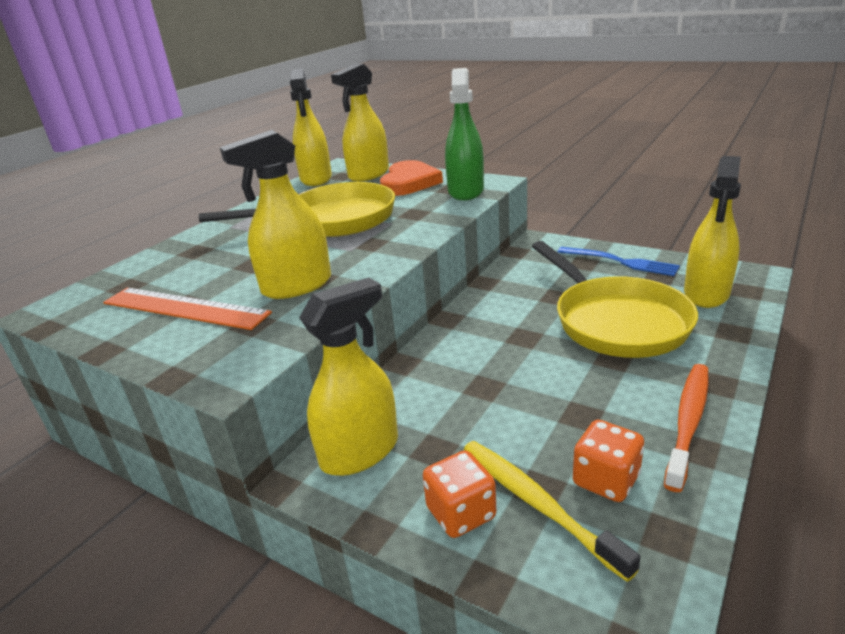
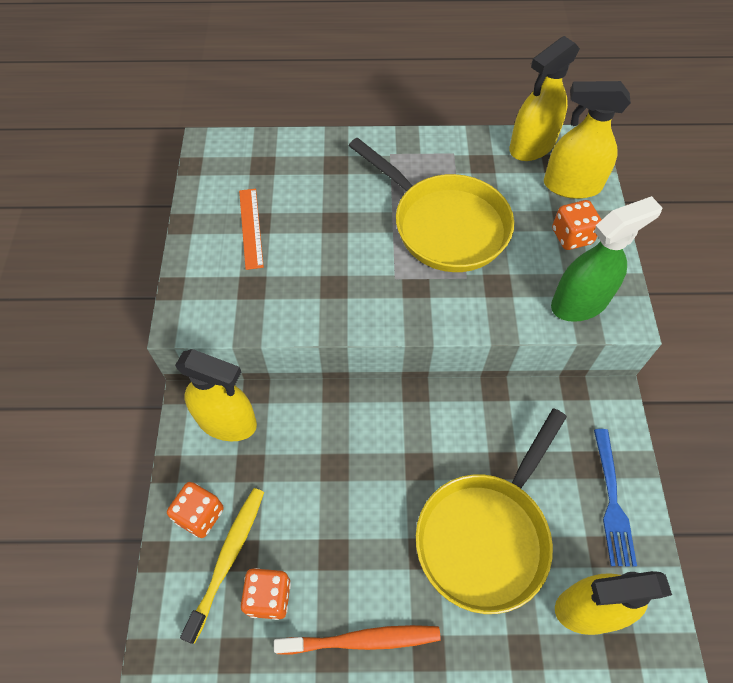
camera: 55 degrees right, 30 degrees up
orange ruler [103,288,272,330] -> orange ruler [239,189,264,270], size x0.65
yellow spray bottle [220,130,331,299] -> none
orange heart [380,160,443,196] -> orange dice [552,200,602,250]

